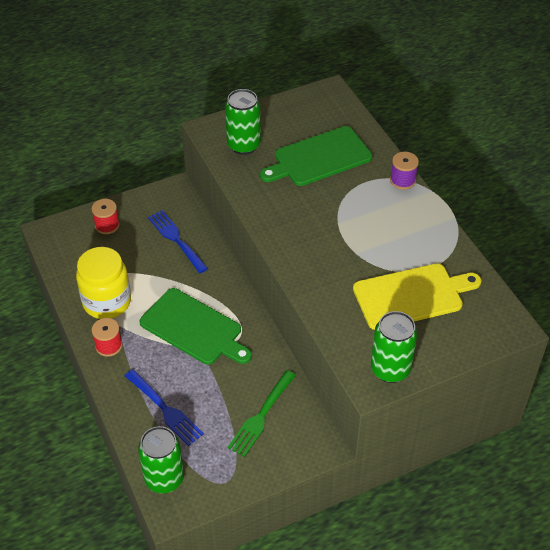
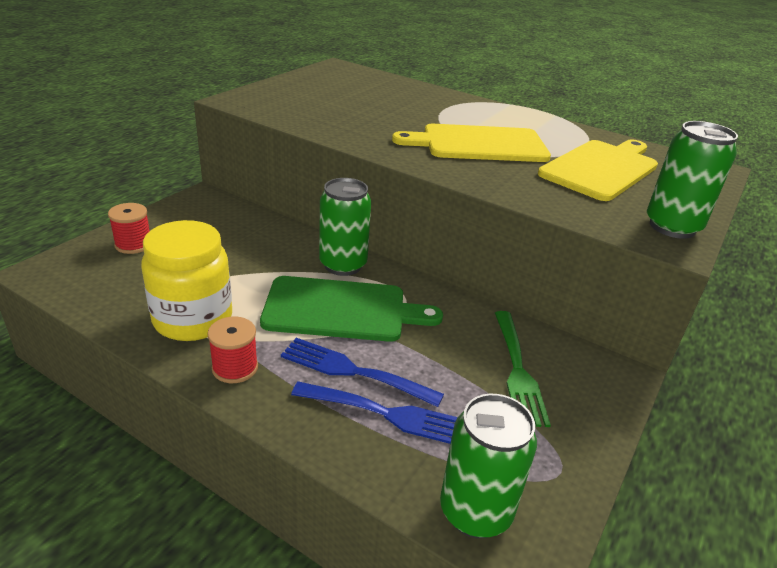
camera: 35 degrees left, 15 degrees down
blue fork [148,210,208,273] -> blue fork moved to [281,338,444,407]
green can [225,89,261,155] -> green can moved to [319,178,371,276]
green cutting board [260,126,373,186] -> none
purple spool [390,152,419,189] -> none
none -> yellow cutting board [392,124,551,162]

